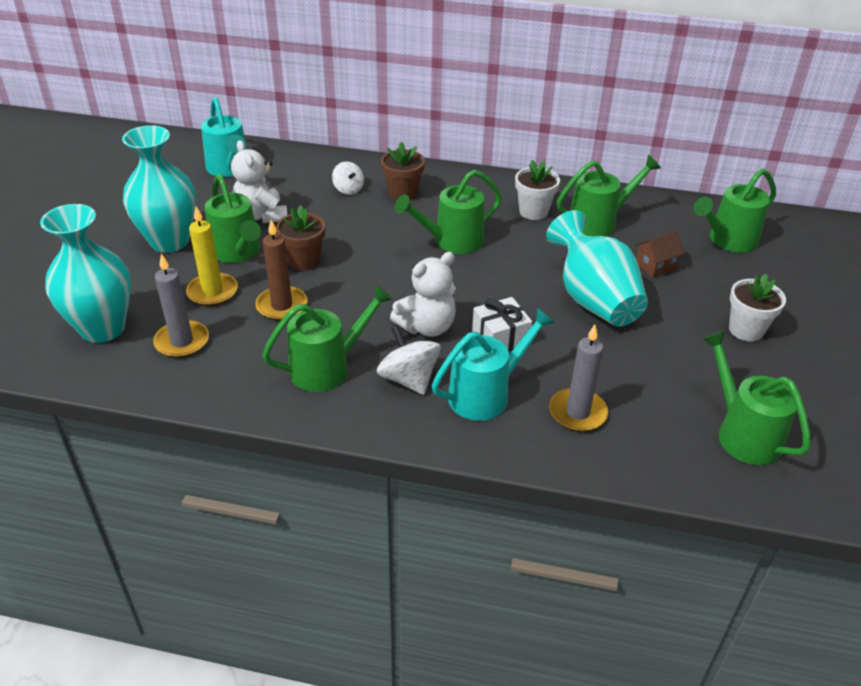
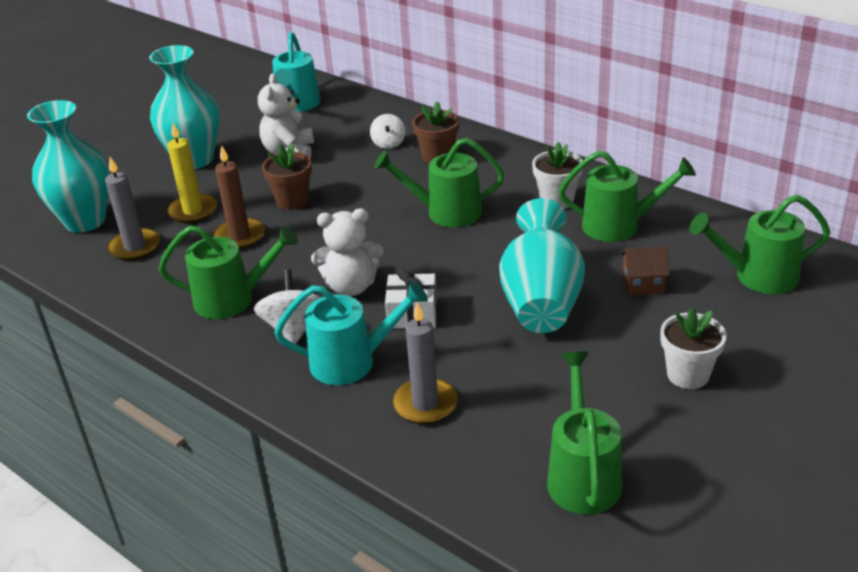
camera: 30 degrees right, 5 degrees down
green watering can [205,174,261,263] -> none

